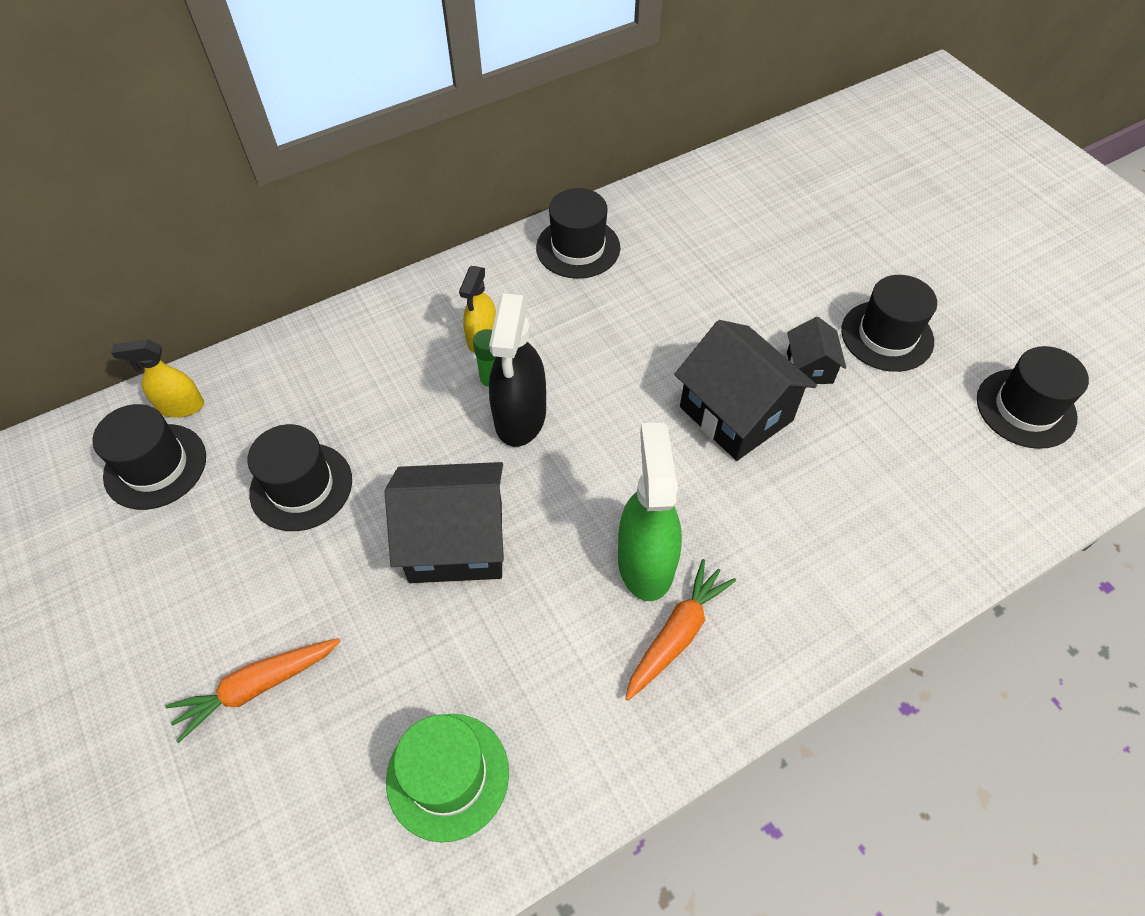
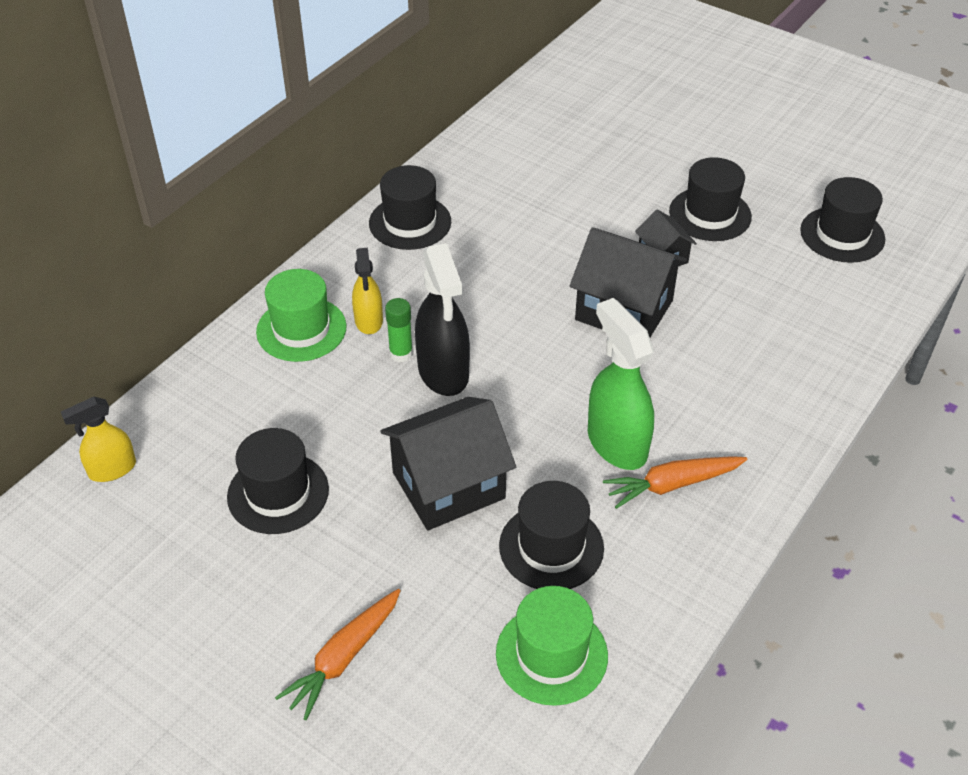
camera: 25 degrees left, 10 degrees down
black hat [92,404,206,510] -> black hat moved to [499,481,604,589]
orange carrot [625,559,736,701] -> orange carrot turned 120 degrees counterclockwise [603,456,748,509]
none -> green hat [256,269,347,362]

